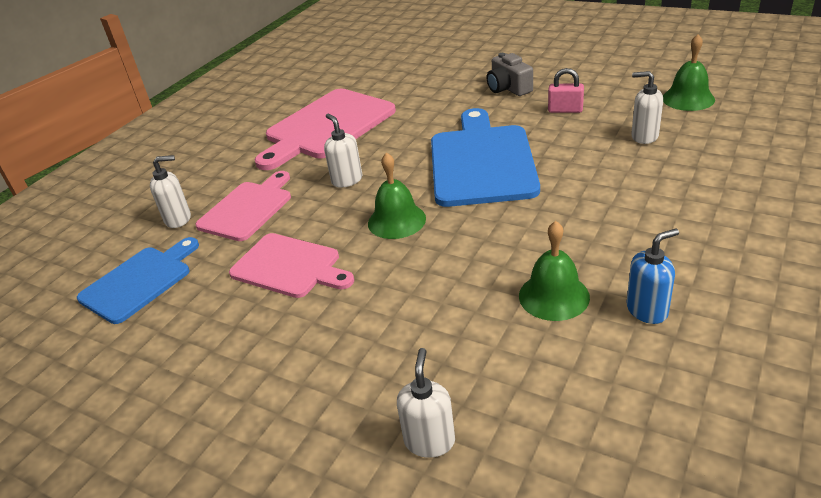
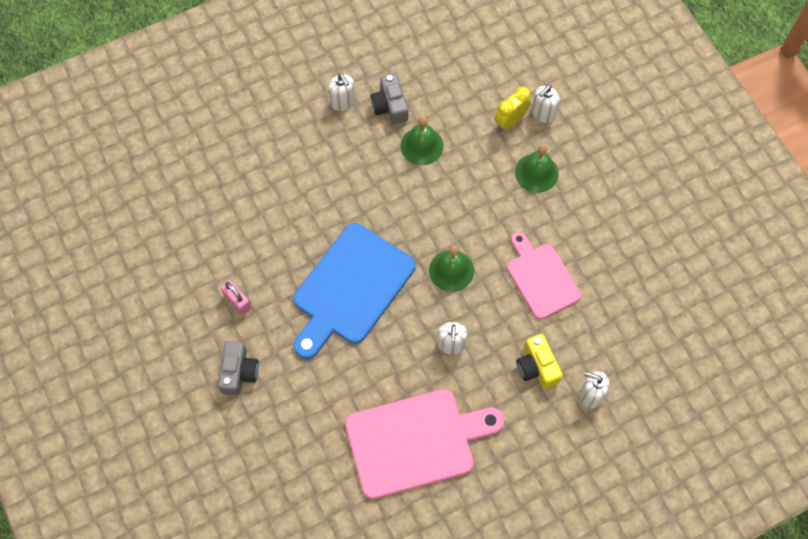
camera: 150 degrees left, 30 degrees up
blue cutting board [77,237,199,324] -> none
pink cutting board [195,171,291,241] -> yellow camera [516,334,563,389]
blue soap dispenser [627,228,679,324] -> grey camera [370,74,408,125]
white soap dispenser [631,71,663,144] -> white soap dispenser moved to [328,73,355,111]
green bell [663,34,715,111] -> green bell moved to [515,144,559,193]
none -> yellow clock [495,86,531,131]

